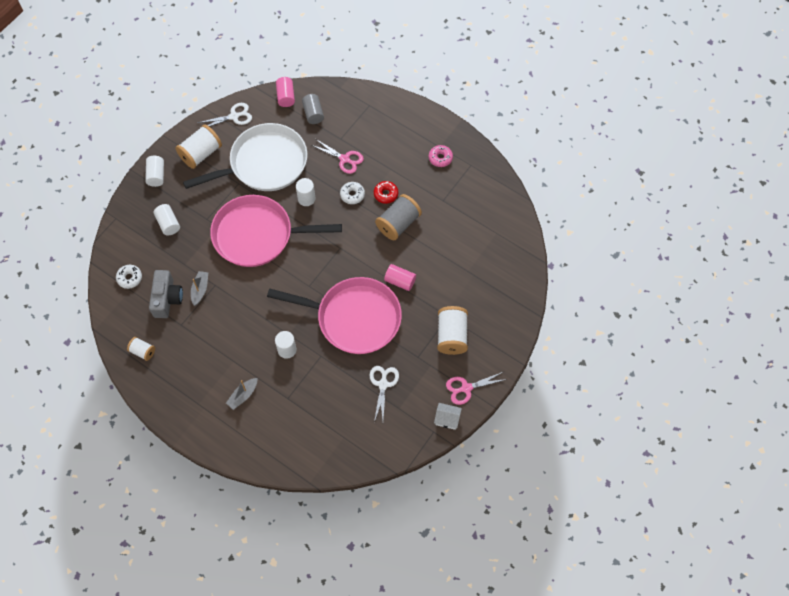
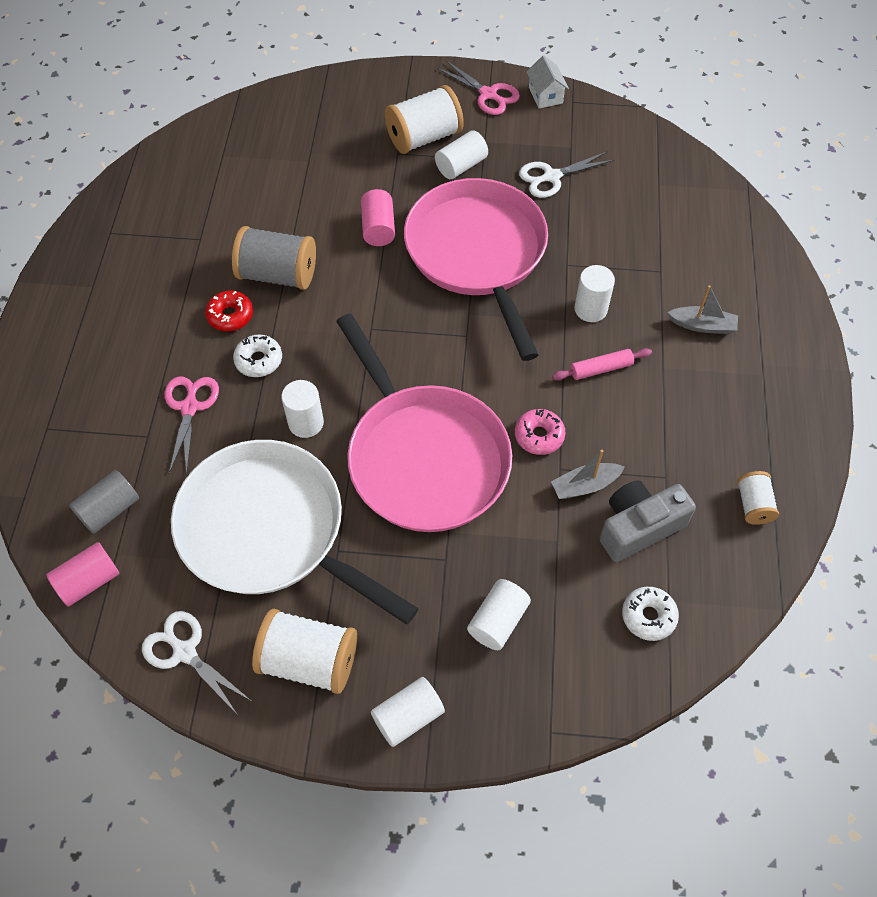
camera: 120 degrees left, 5 degrees down
pink donut [429,145,453,167] -> pink donut moved to [515,409,566,455]
none -> white cylinder [435,130,488,179]
none -> pink rolling pin [552,348,652,380]

